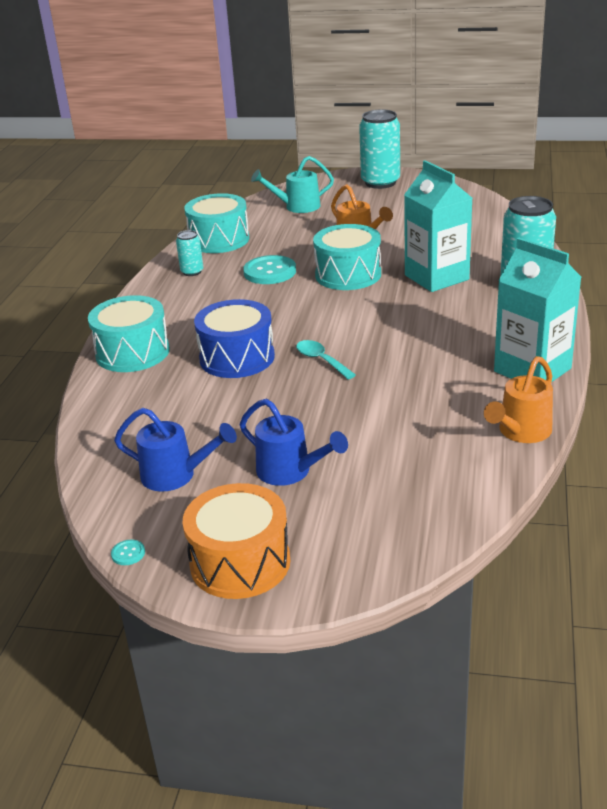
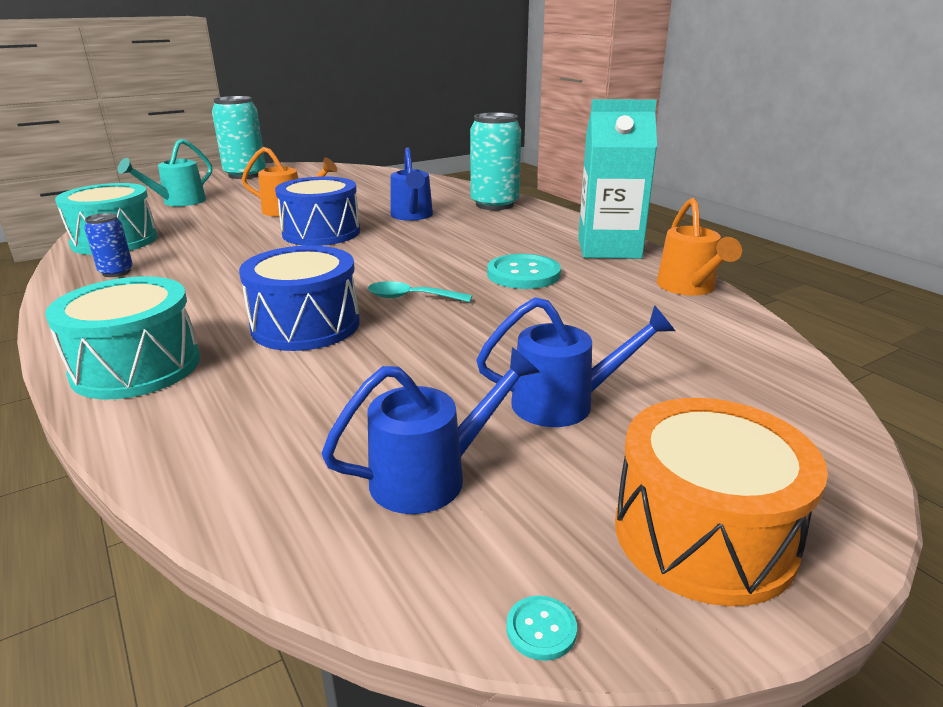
camera: 45 degrees left, 5 degrees down
turquoise can [176,230,204,276] -> blue can [84,213,133,277]
turquoise button [243,255,296,284] -> turquoise button moved to [487,254,561,289]
turquoise drum [313,224,381,290] -> blue drum [275,176,360,246]
turquoise carton [404,160,472,292] -> blue watering can [391,147,433,221]

